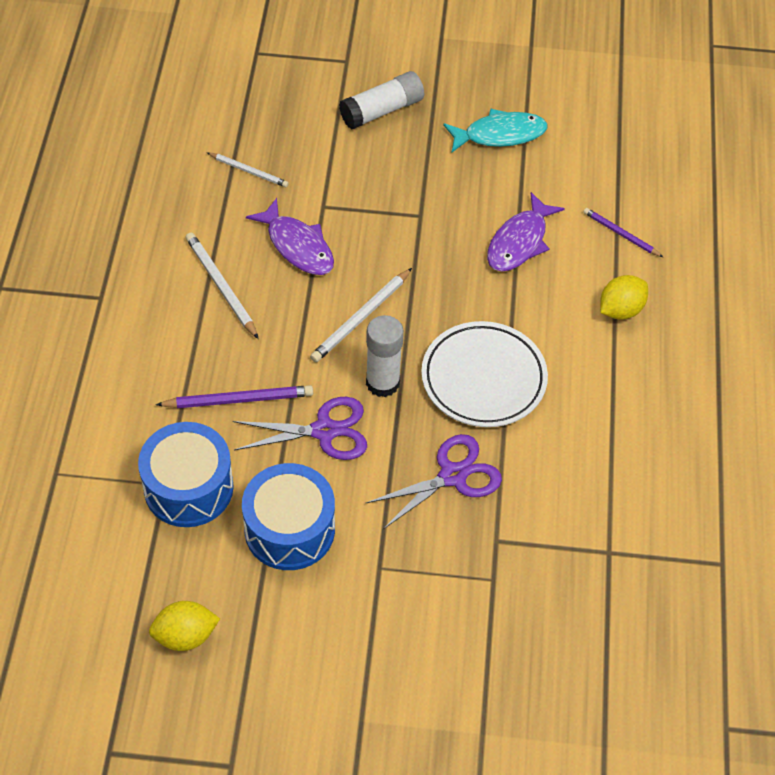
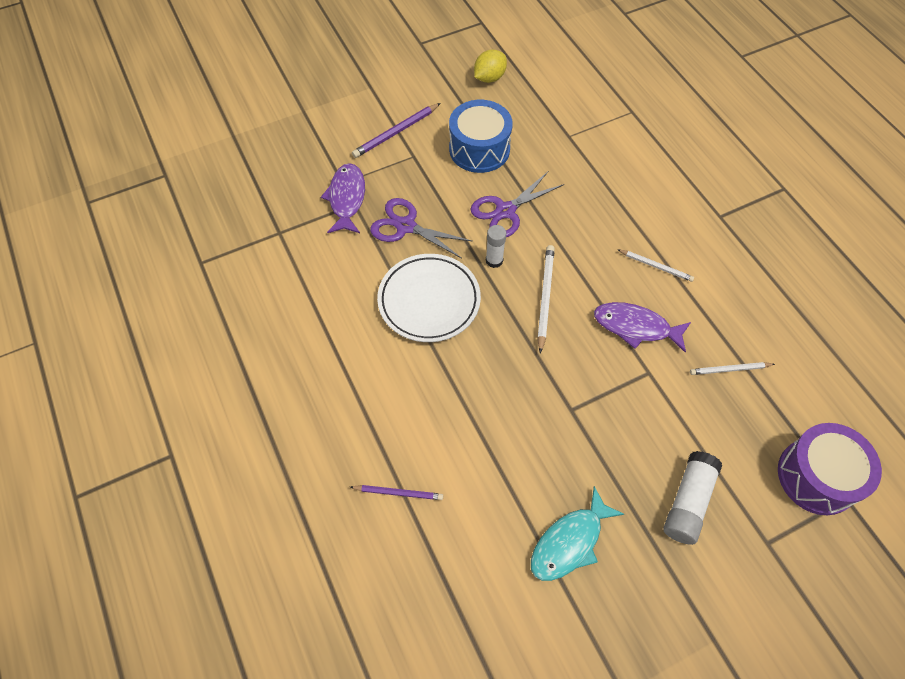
camera: 150 degrees right, 5 degrees up
blue drum [138,422,234,527] -> none
purple pencil [156,385,313,408] -> purple pencil moved to [352,103,441,158]
white pencil [185,233,259,339] -> white pencil [617,249,694,282], size x0.65
white glue stick [366,315,404,397] -> white glue stick [486,225,506,268], size x0.66
purple scissors [366,434,502,529] -> purple scissors turned 90 degrees clockwise [370,198,472,259]
purple fish [487,192,565,272] -> purple fish moved to [321,163,365,233]
yellow lemon [600,275,648,320] -> none
none -> purple drum [778,423,882,515]

